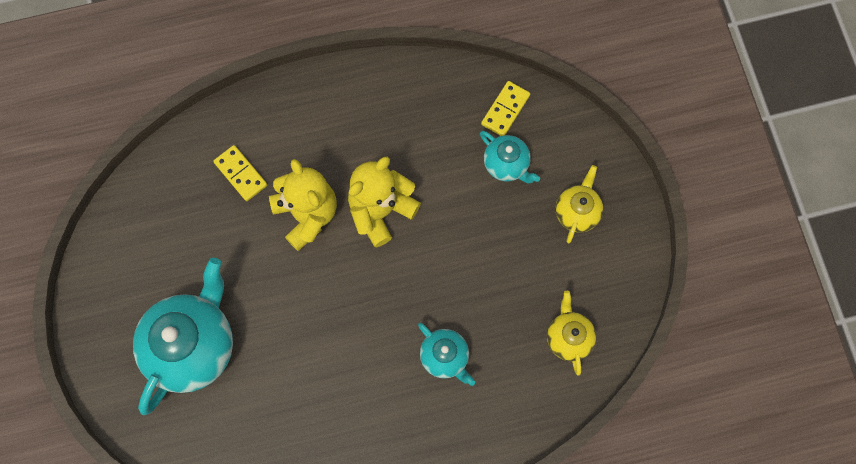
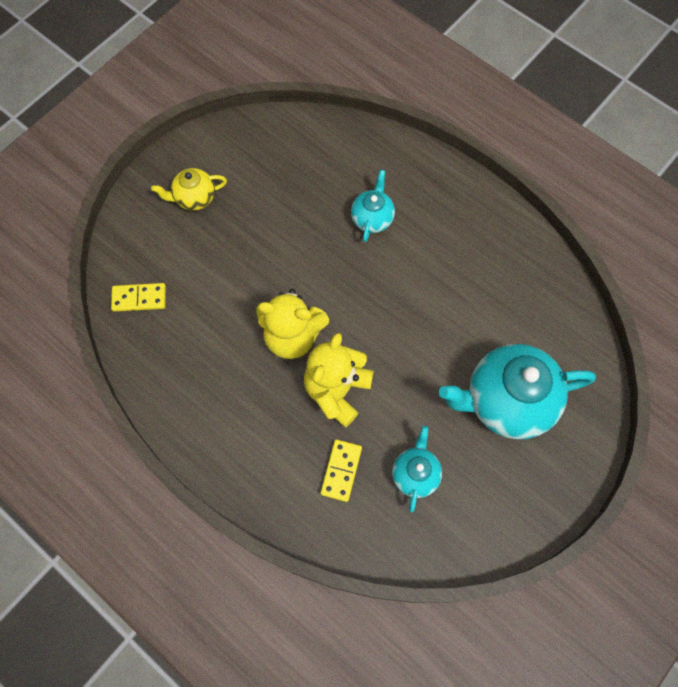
camera: 125 degrees left, 5 degrees down
turquoise teapot [480,131,540,183] -> turquoise teapot moved to [392,426,442,512]
yellow teapot [547,291,596,376] -> none

